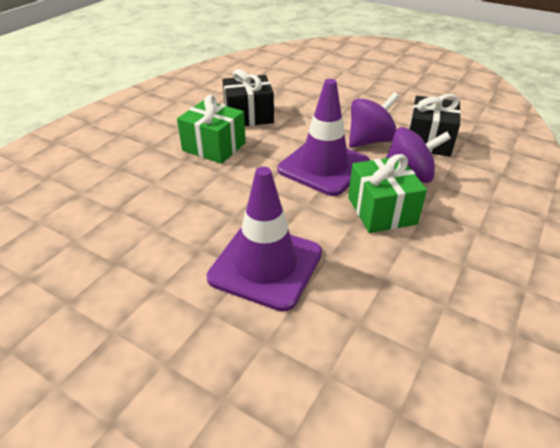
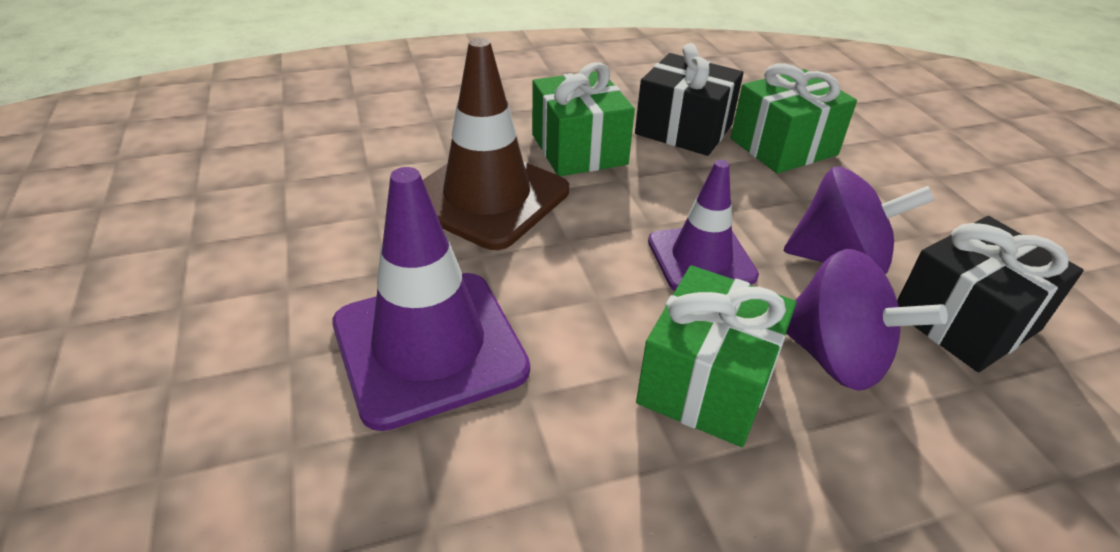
camera: 40 degrees right, 0 degrees up
purple traffic cone [277,79,370,196] -> purple traffic cone [648,160,759,291], size x0.64
none -> brown traffic cone [423,38,569,250]
none -> green gift [731,63,857,174]

